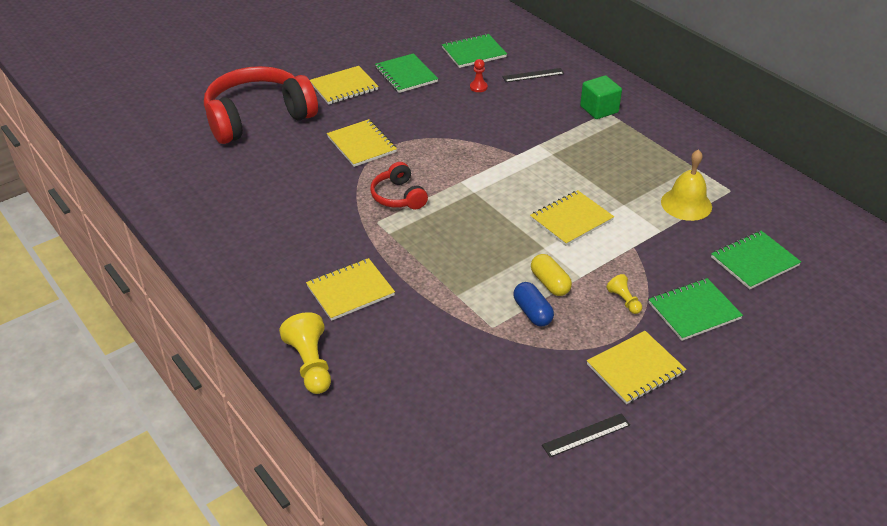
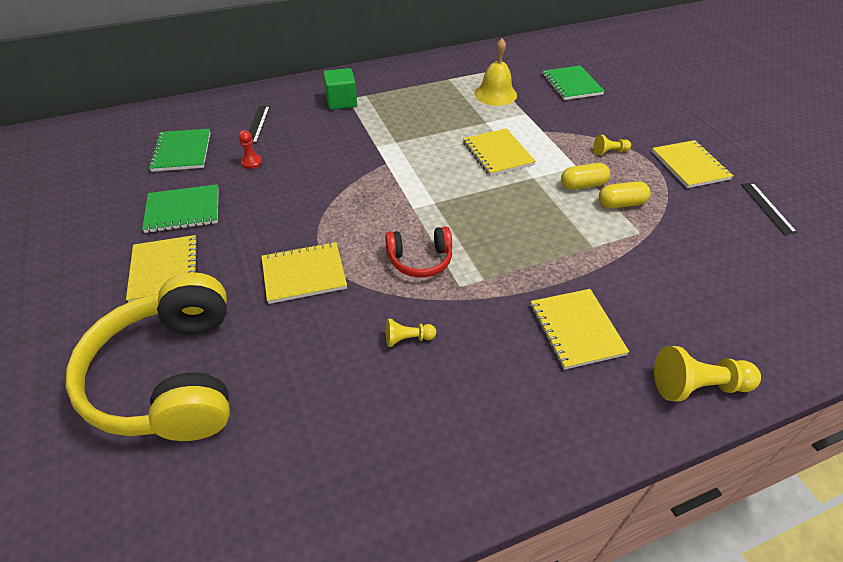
camera: 75 degrees left, 5 degrees up
red headphones [204,66,318,144] -> yellow headphones [66,272,230,441]
blue capsule [513,282,554,327] -> yellow capsule [599,181,651,208]
green notebook [648,278,743,341] -> none
none -> yellow pawn [386,319,436,347]

